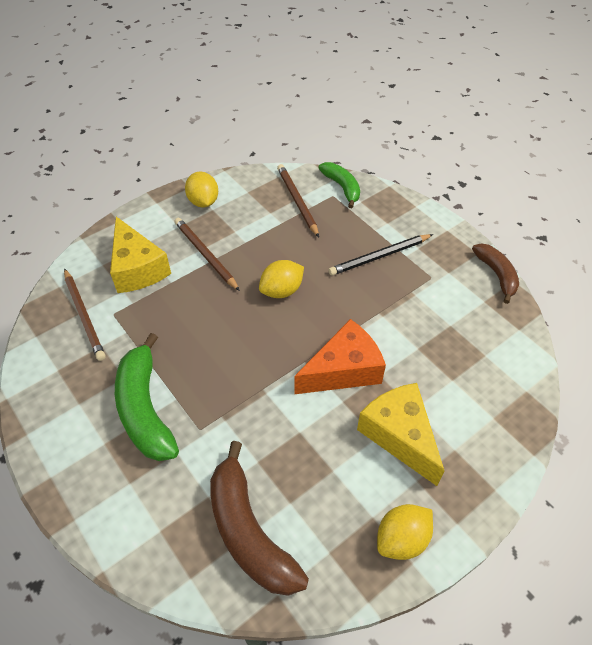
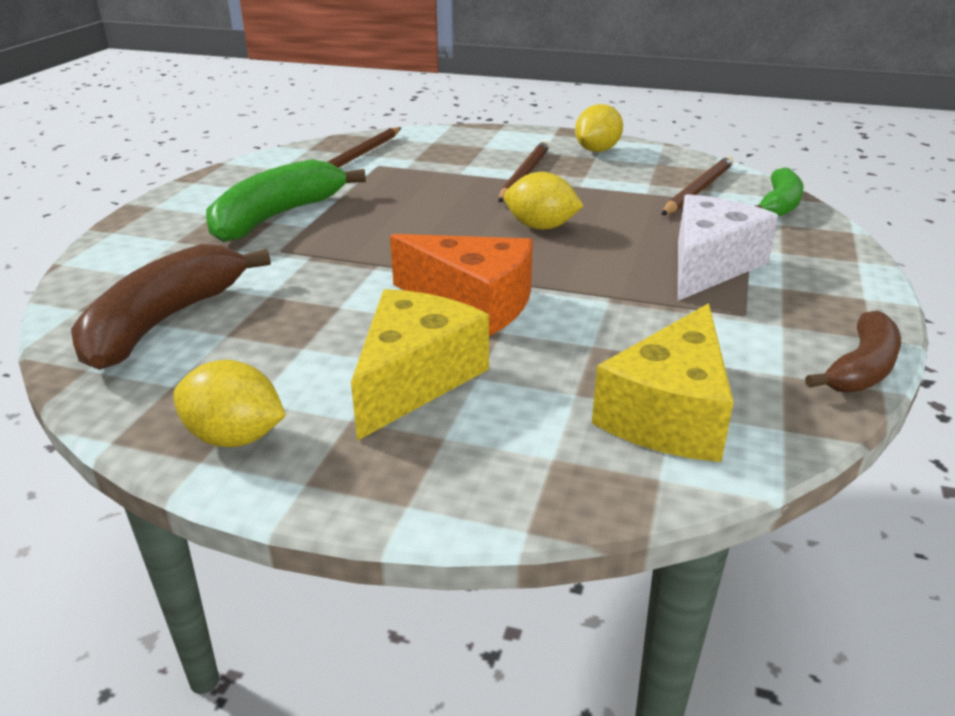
camera: 55 degrees right, 20 degrees down
yellow cheese [110,217,171,293] -> yellow cheese moved to [592,303,734,462]
black pencil [328,234,433,276] -> white cheese [678,194,778,301]

